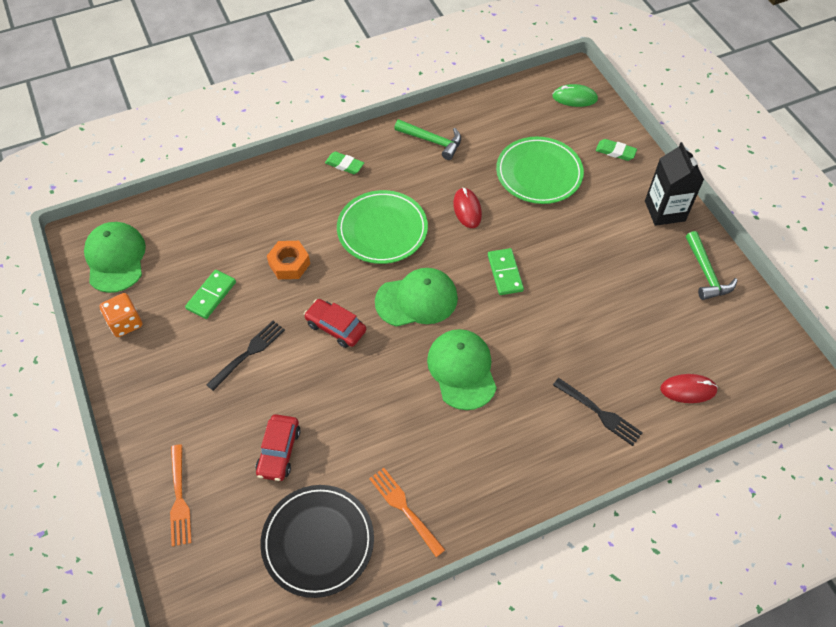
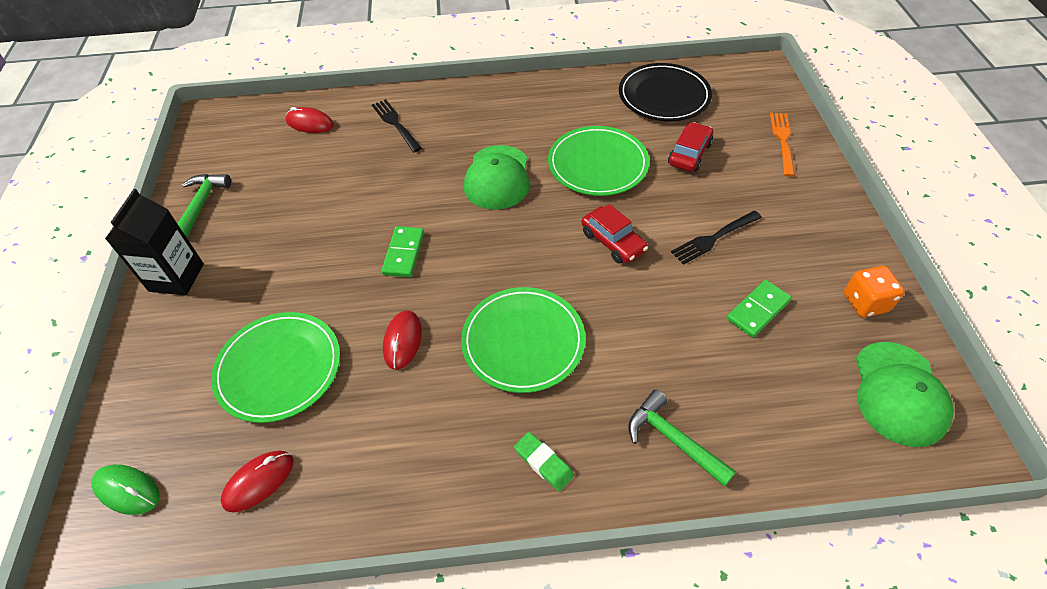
camera: 160 degrees left, 5 degrees down
orange nut [267,241,310,279] -> none
orange fork [369,468,445,557] -> none
green cap [375,268,458,327] -> none
green hammer [394,119,461,160] -> green hammer moved to [628,389,736,487]
green eraser [596,139,637,161] -> none
none -> red mouse [220,451,294,512]
none -> green plate [548,126,649,196]

